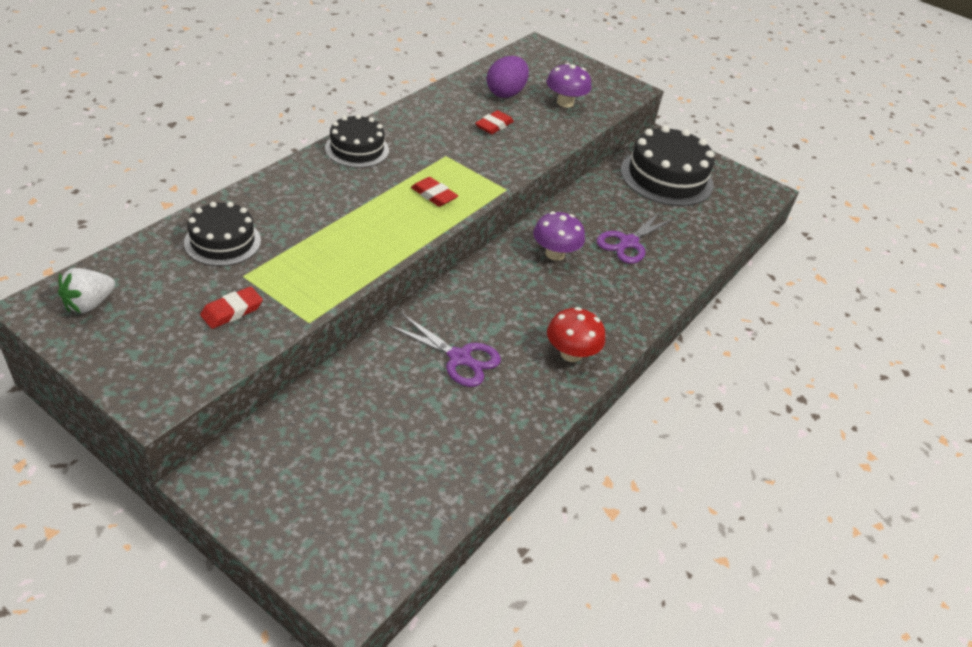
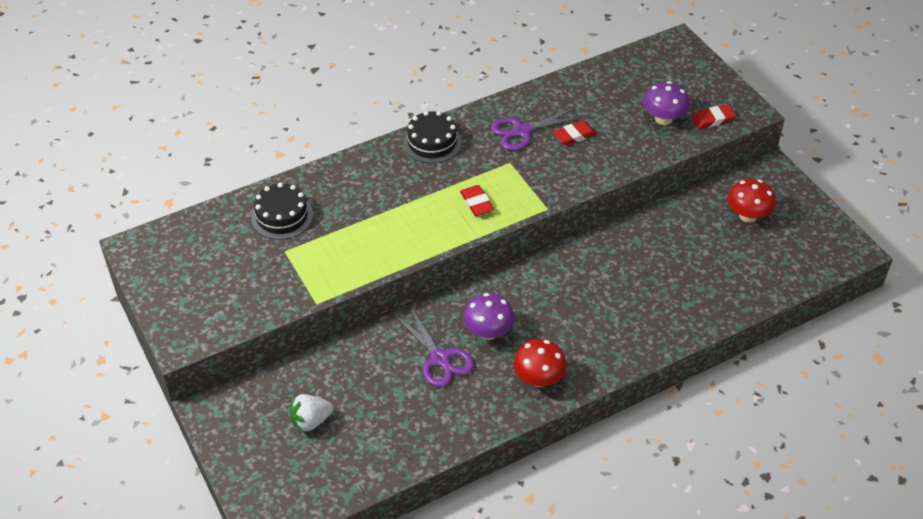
camera: 30 degrees right, 5 degrees up
white strawberry [58,268,115,313] -> white strawberry moved to [290,394,334,433]
red eraser [200,287,263,329] -> red eraser moved to [691,104,736,129]
purple egg [487,56,529,98] -> none
purple mushroom [533,212,585,261] -> purple mushroom moved to [463,293,515,340]
purple scissors [597,212,674,264] -> purple scissors moved to [491,108,583,151]
black cake [621,126,715,206] -> red mushroom [728,179,776,223]

